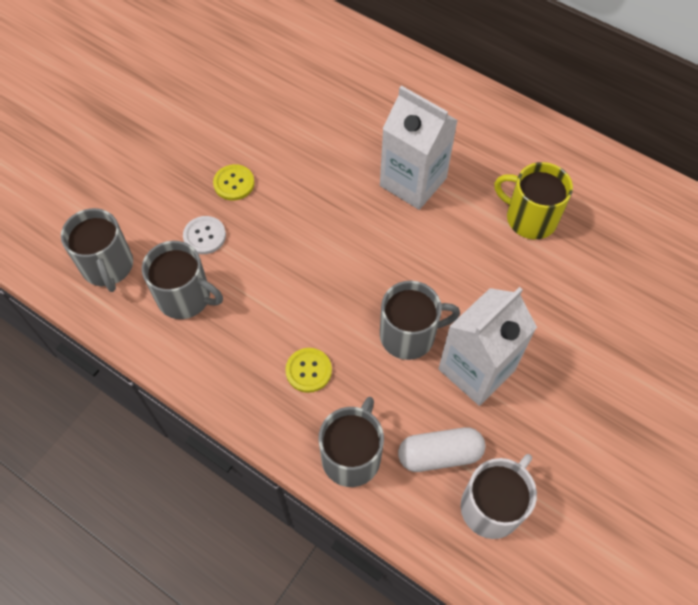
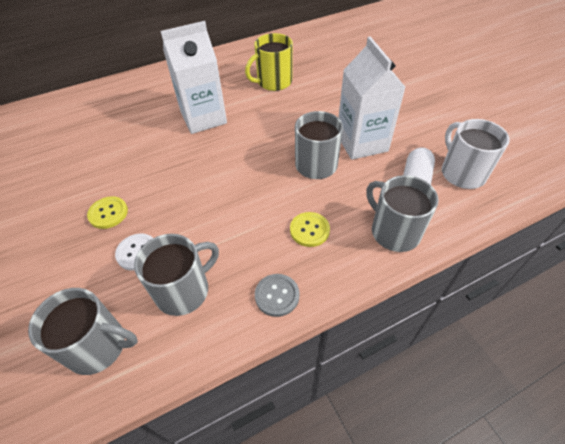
camera: 60 degrees left, 10 degrees down
none -> grey button [255,274,300,317]

